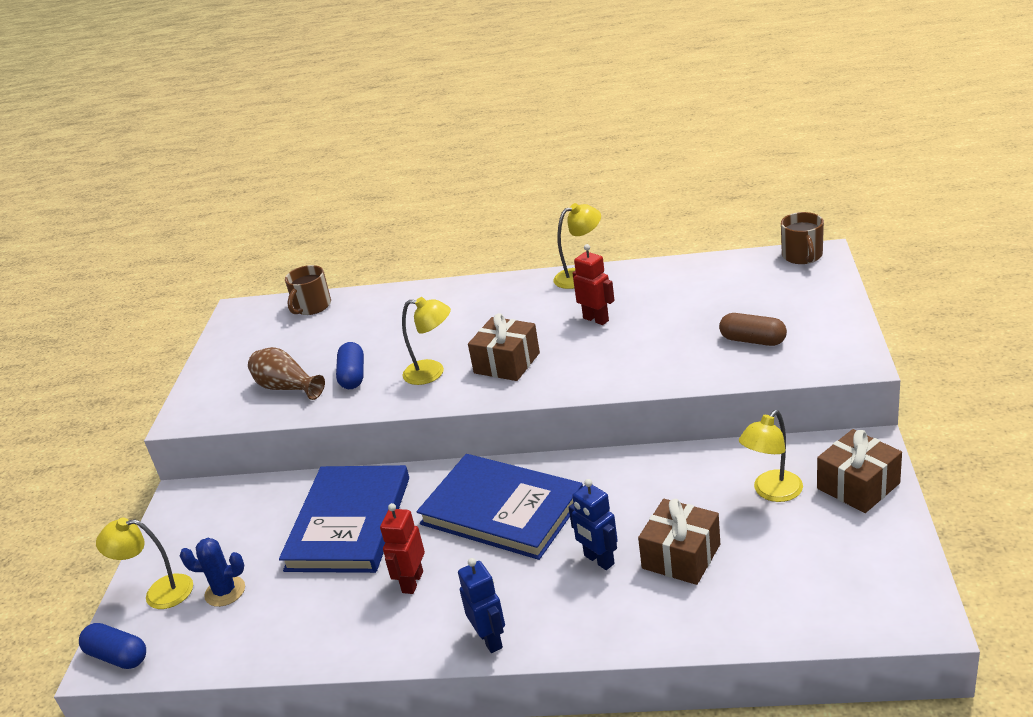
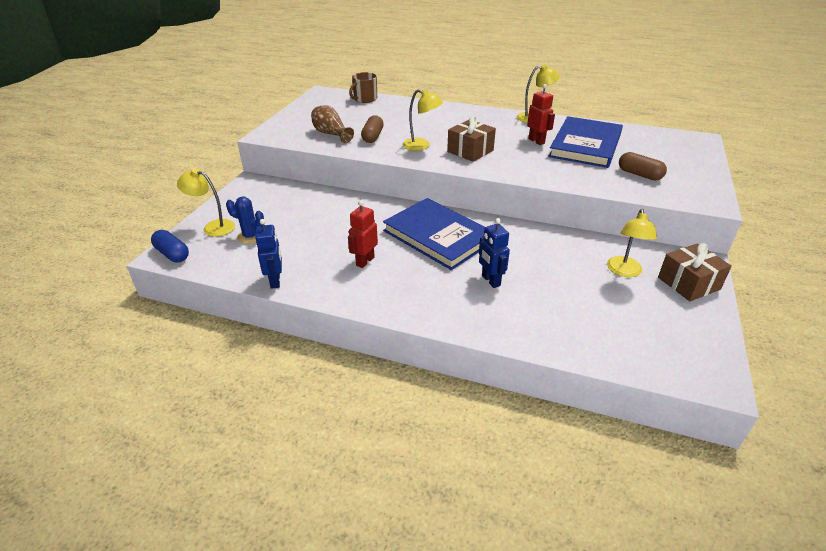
camera: 10 degrees right, 5 degrees up
blue book [279,465,409,573] -> blue book moved to [548,116,623,168]
blue capsule [336,342,364,389] -> brown capsule [361,115,384,143]
blue robot [458,558,505,653] -> blue robot moved to [255,219,282,289]
brown gift [638,499,720,585] -> none
yellow lamp [739,410,803,502] -> yellow lamp turned 45 degrees counterclockwise [607,209,657,277]
brown mug [781,212,824,264] -> none

